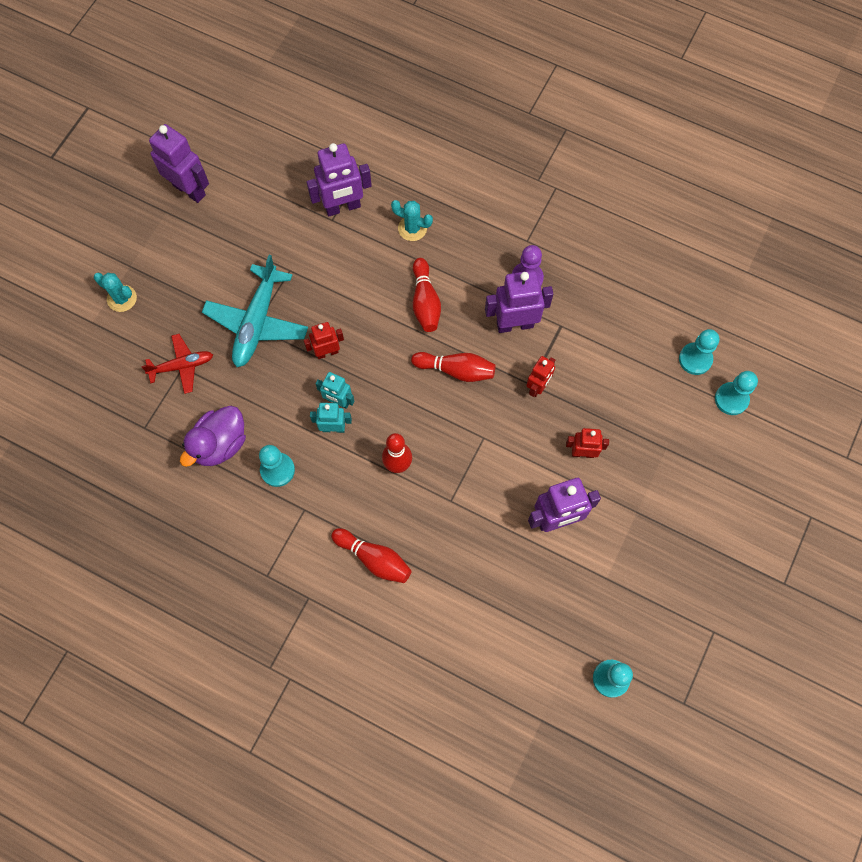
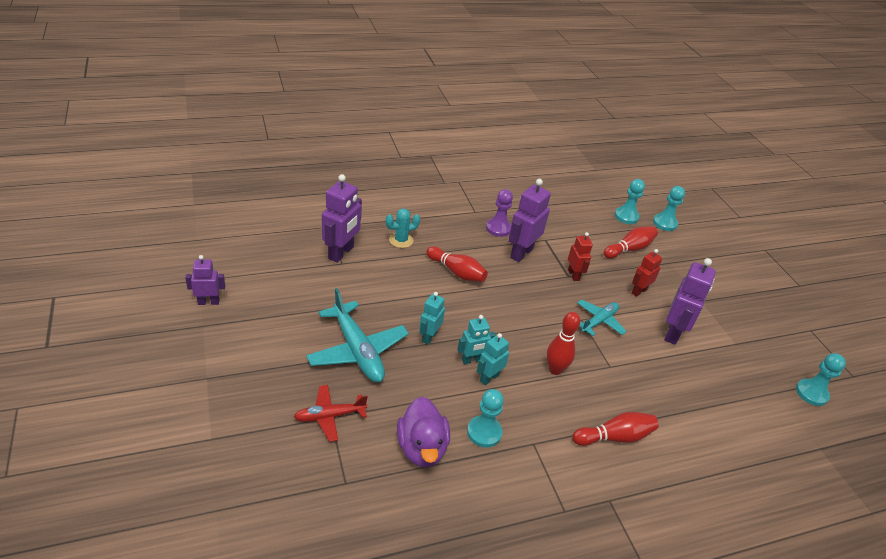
camera: 50 degrees left, 30 degrees down
turquoise cactus [94,273,137,312] -> none
red plane [141,334,213,394] -> red plane turned 135 degrees counterclockwise [294,385,367,442]
purple robot [149,124,209,203] -> purple robot [185,255,225,305], size x0.60
red robot [304,322,344,359] -> turquoise robot [419,292,445,344]
red bowling pin [411,352,495,382] -> red bowling pin moved to [604,226,658,258]
none -> turquoise plane [577,299,627,336]

